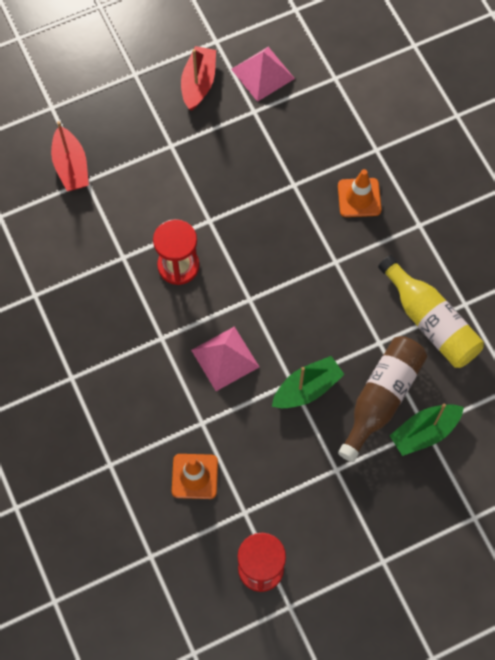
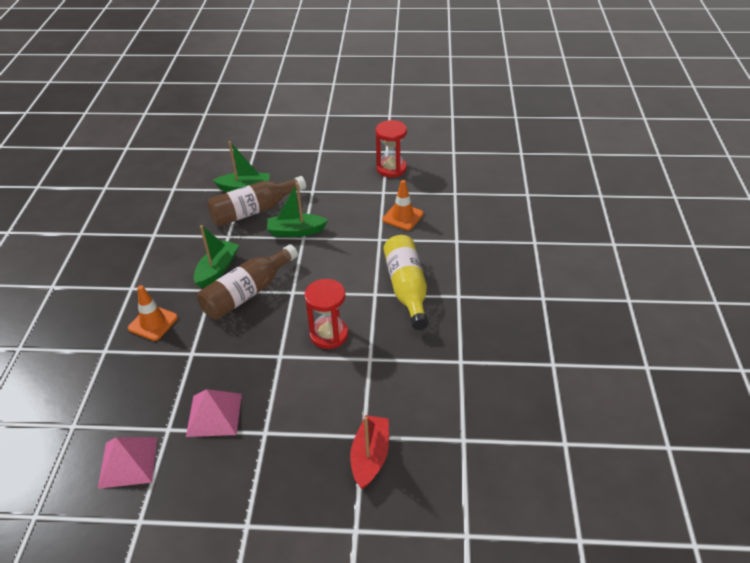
camera: 150 degrees left, 25 degrees down
red boat [181,46,216,111] -> none
pink pyramid [191,326,259,391] -> pink pyramid moved to [186,389,242,437]
yellow bottle [378,255,484,368] -> yellow bottle moved to [383,235,428,330]
none -> green boat [194,225,239,288]
none -> brown bottle [197,244,298,320]

